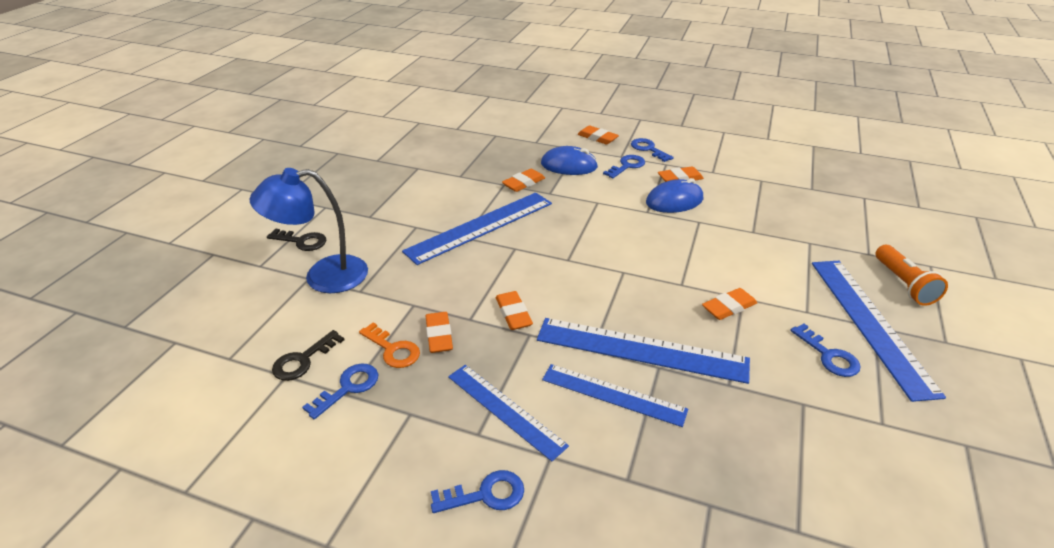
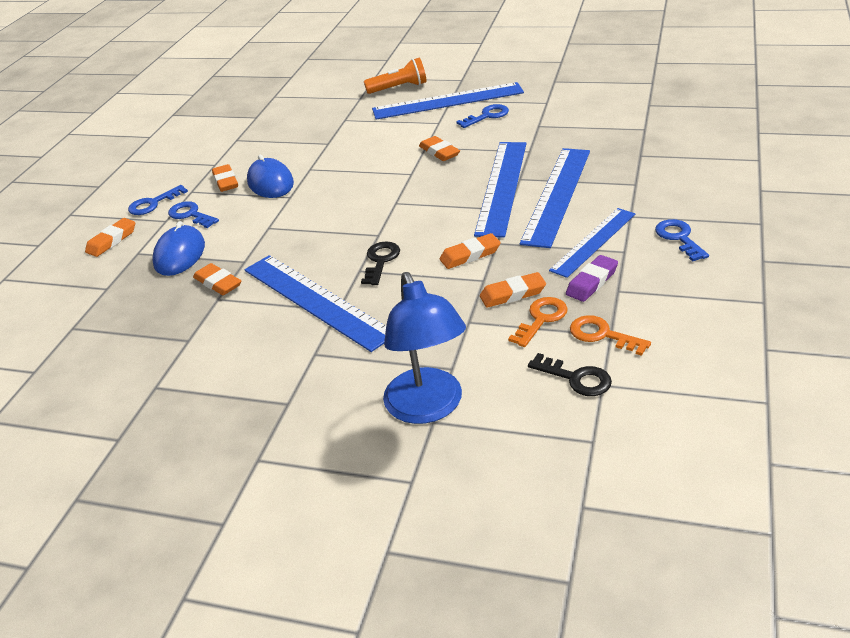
camera: 90 degrees left, 0 degrees up
black key [267,229,326,251] -> black key moved to [361,242,400,285]
blue key [302,363,379,419] -> orange key [570,315,651,356]
blue ruler [542,364,688,427] -> blue ruler [520,148,590,248], size x1.54
none -> purple eraser [566,255,618,302]

